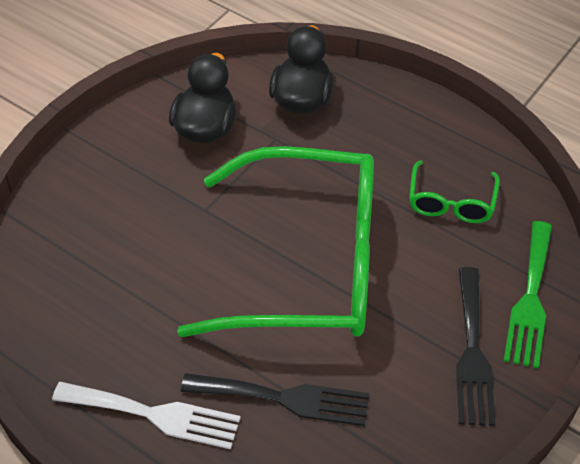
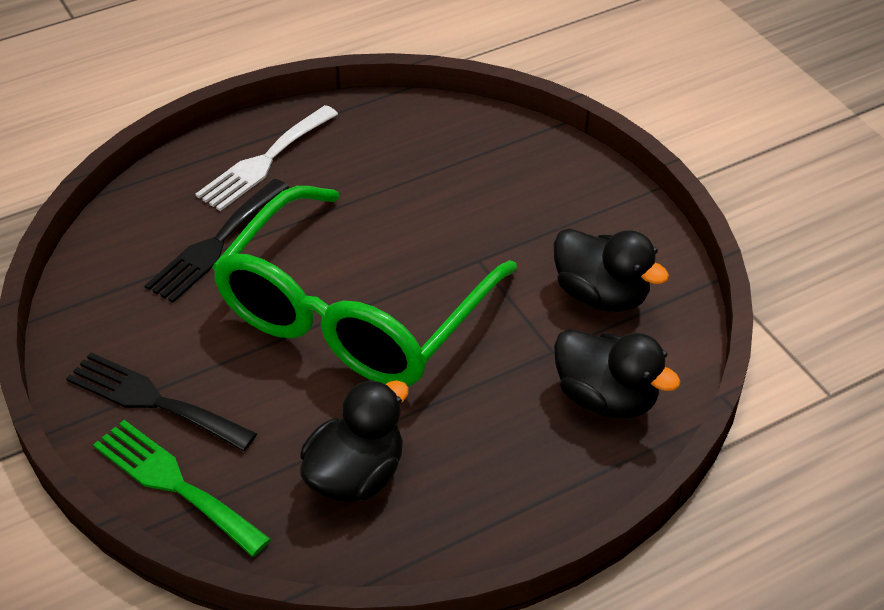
camera: 115 degrees right, 5 degrees down
green glasses [409,160,500,223] -> black duck [300,380,409,502]

